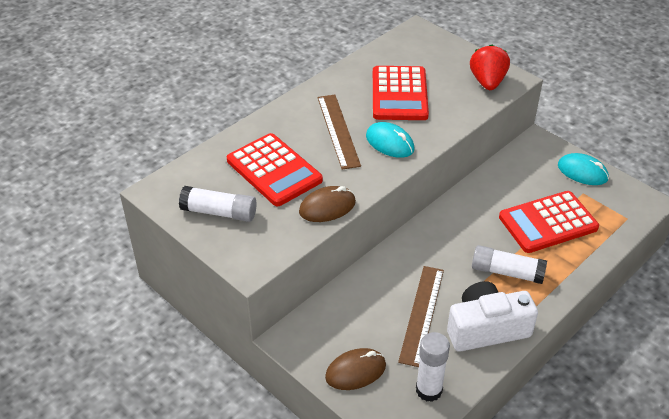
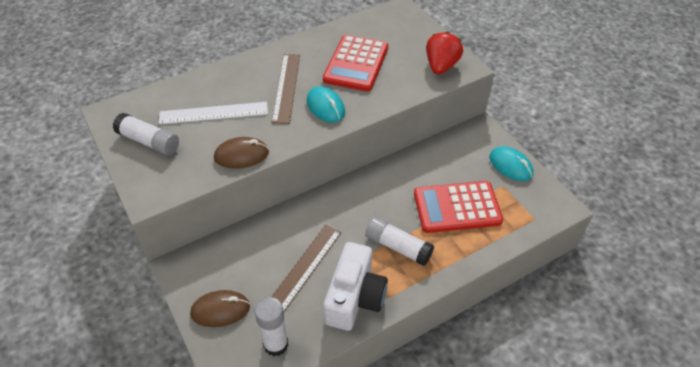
camera: 15 degrees right, 5 degrees up
red calculator [227,133,323,206] -> white ruler [159,102,268,125]
white camera [447,281,538,352] -> white camera turned 105 degrees clockwise [323,242,388,331]

